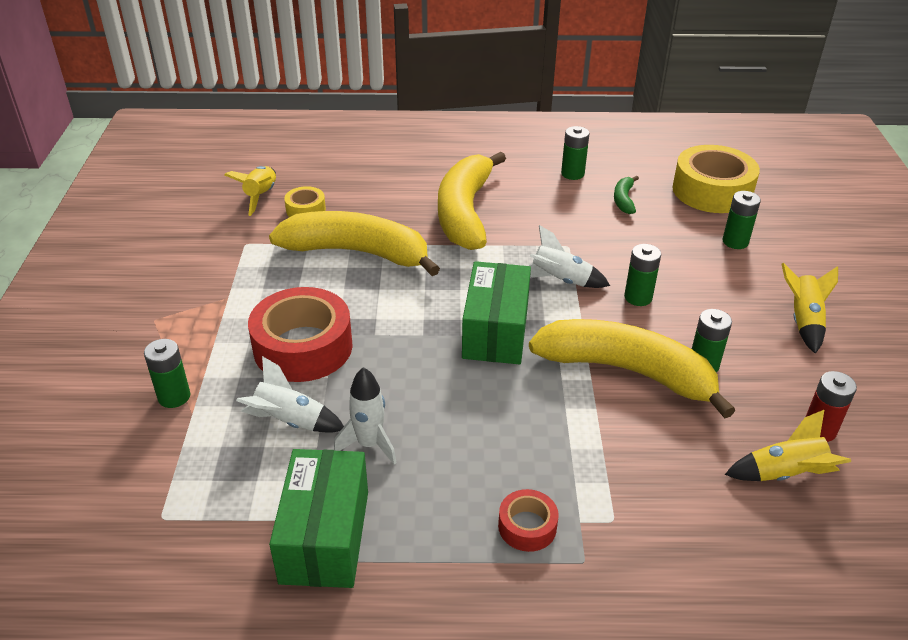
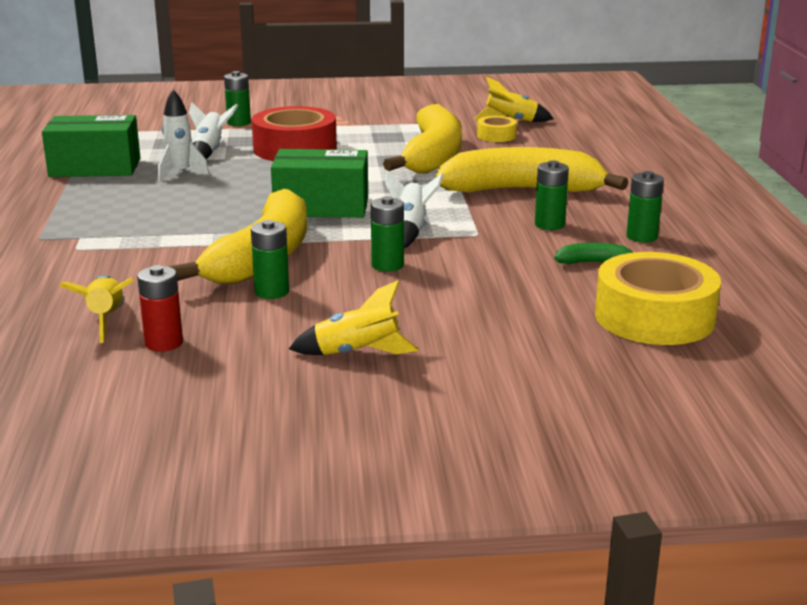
camera: 85 degrees right, 15 degrees down
red tape [498,489,559,552] -> none
green battery [723,191,761,249] -> green battery moved to [535,160,569,230]

